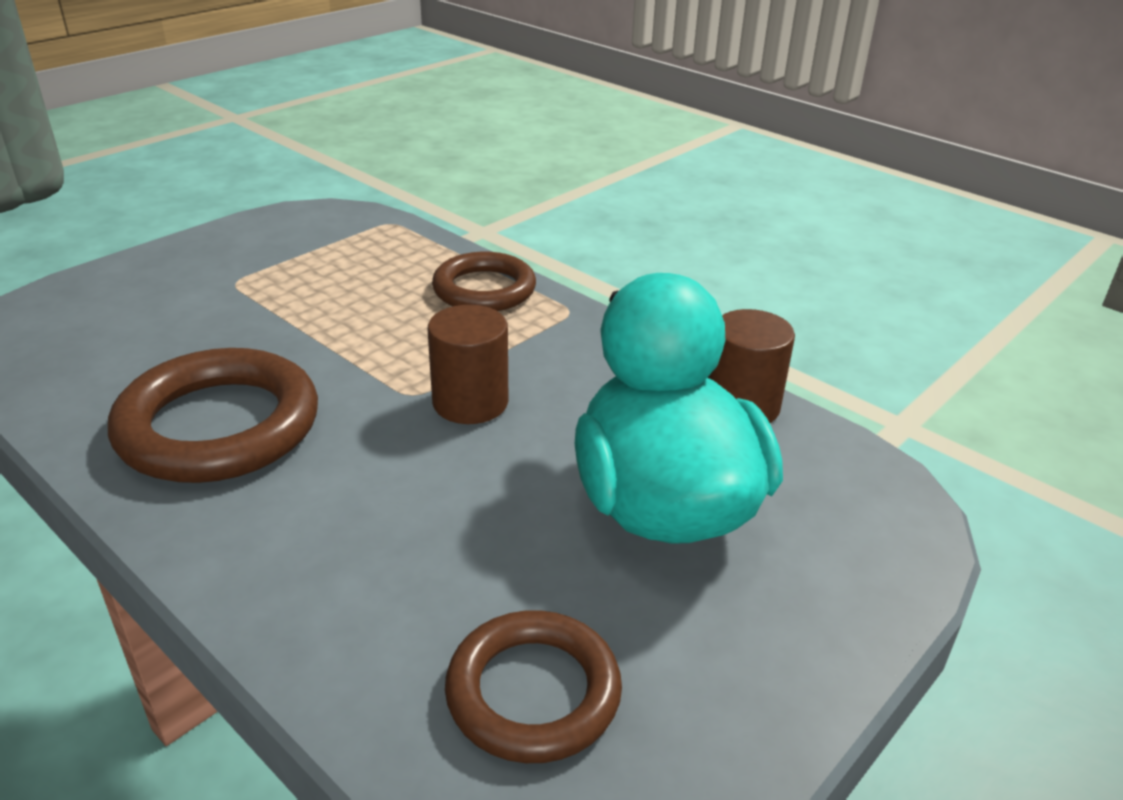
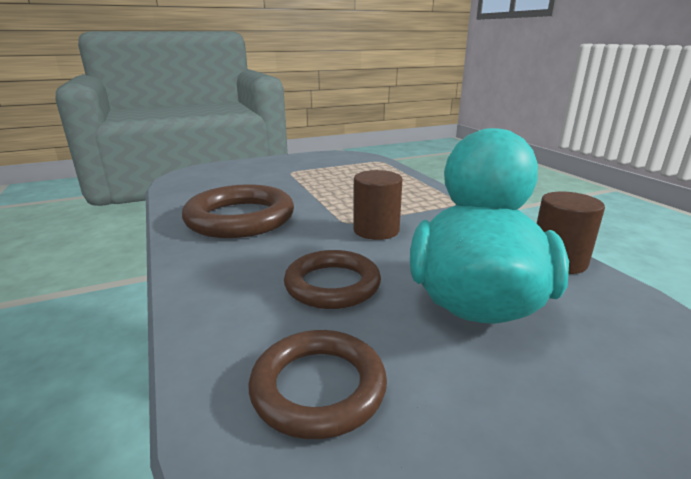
camera: 25 degrees right, 10 degrees down
brown ring [432,252,536,311] -> brown ring moved to [284,250,381,309]

